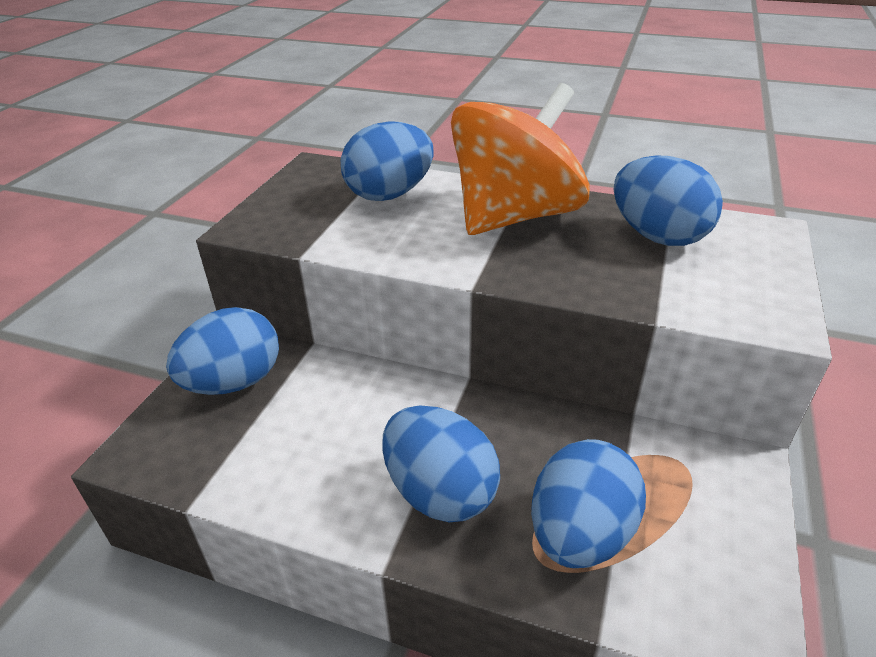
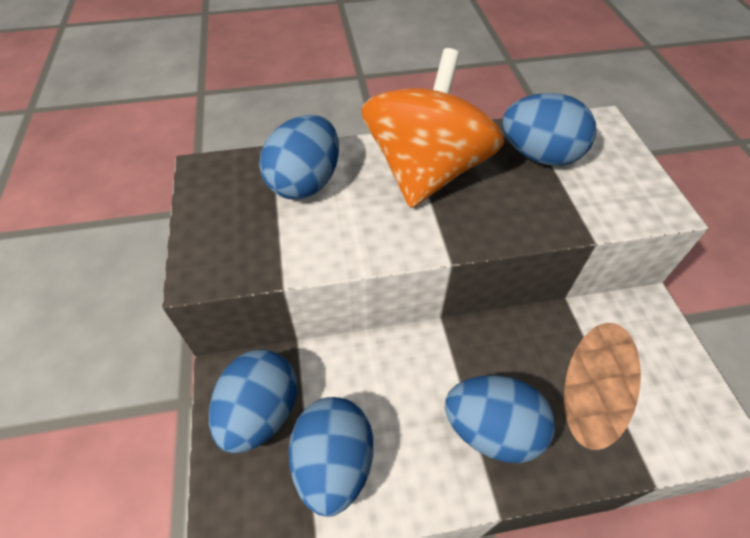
camera: 30 degrees left, 15 degrees up
blue egg [531,439,646,568] -> blue egg moved to [289,397,373,516]

